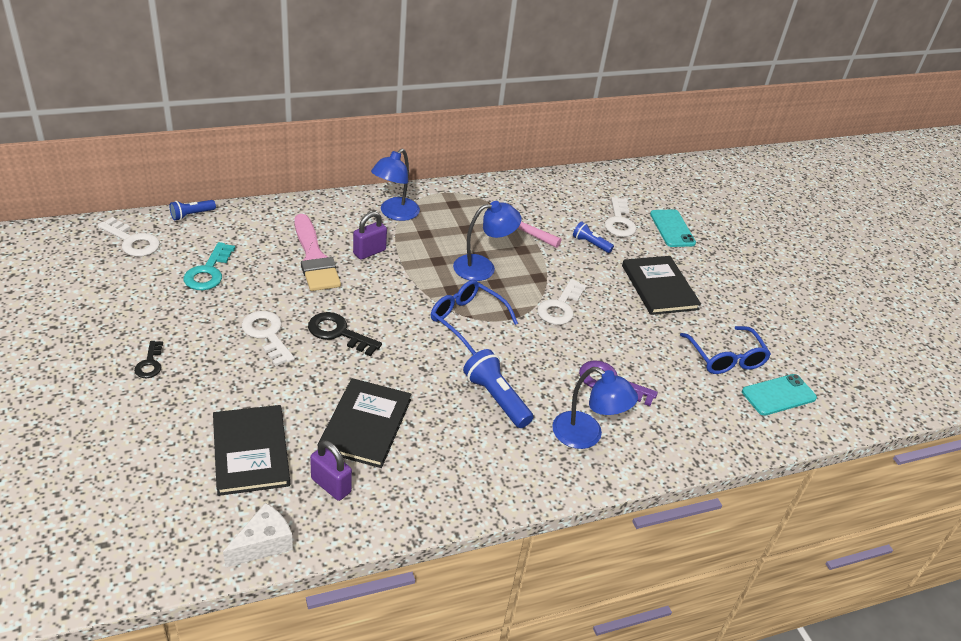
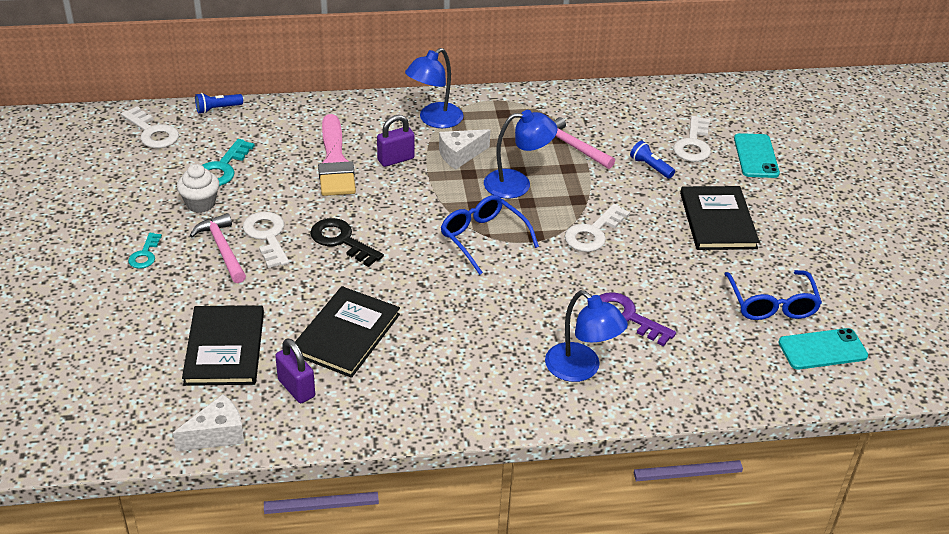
camera: 15 degrees right, 0 degrees up
black key [134,341,163,378] -> turquoise key [128,233,162,269]
blue flashlight [463,349,533,428] -> none
none -> white cupcake [177,164,219,213]
none -> pink hammer [190,213,246,283]
none -> white cheese [439,129,490,169]

